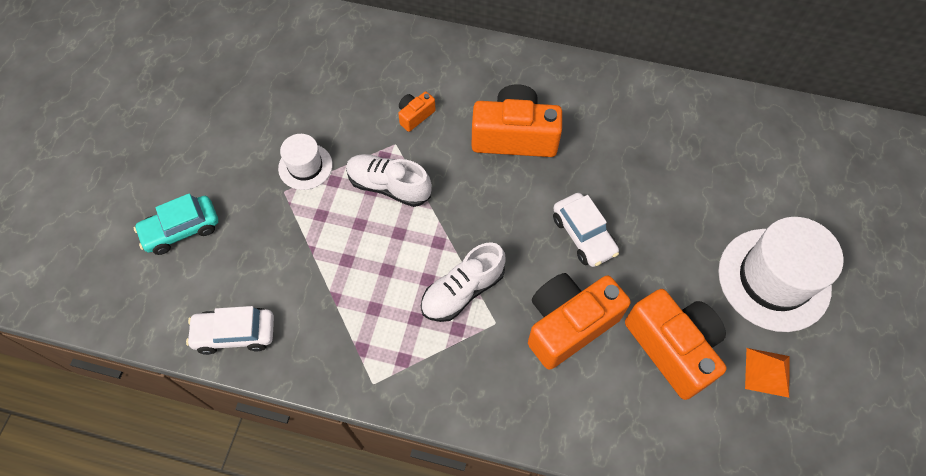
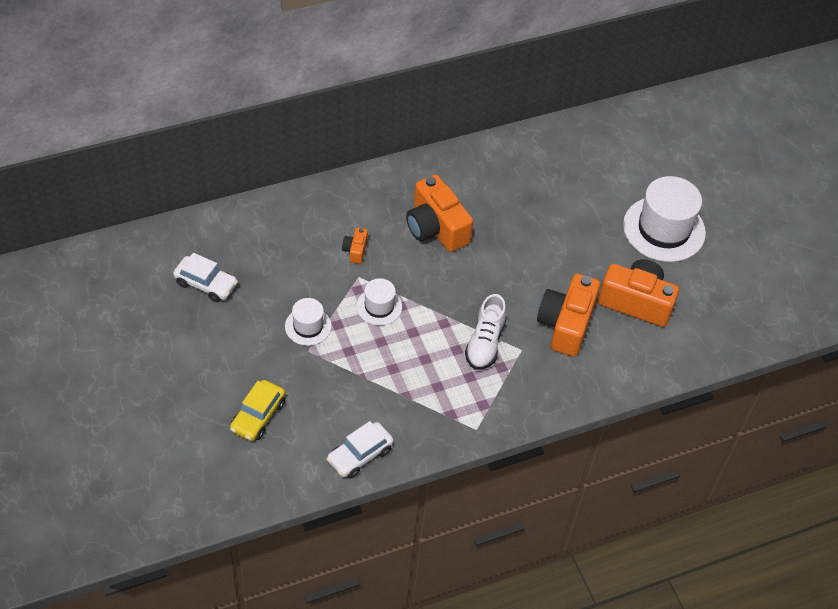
camera: 40 degrees left, 10 degrees down
turquoise car [134,193,218,255] -> yellow car [230,380,285,441]
white shoe [346,154,432,207] -> white hat [356,278,402,326]
orange camera [472,84,562,157] -> orange camera turned 90 degrees counterclockwise [406,174,473,252]
white car [553,193,619,267] -> white car moved to [173,253,238,302]
orange pyramid [745,348,790,398] -> none

